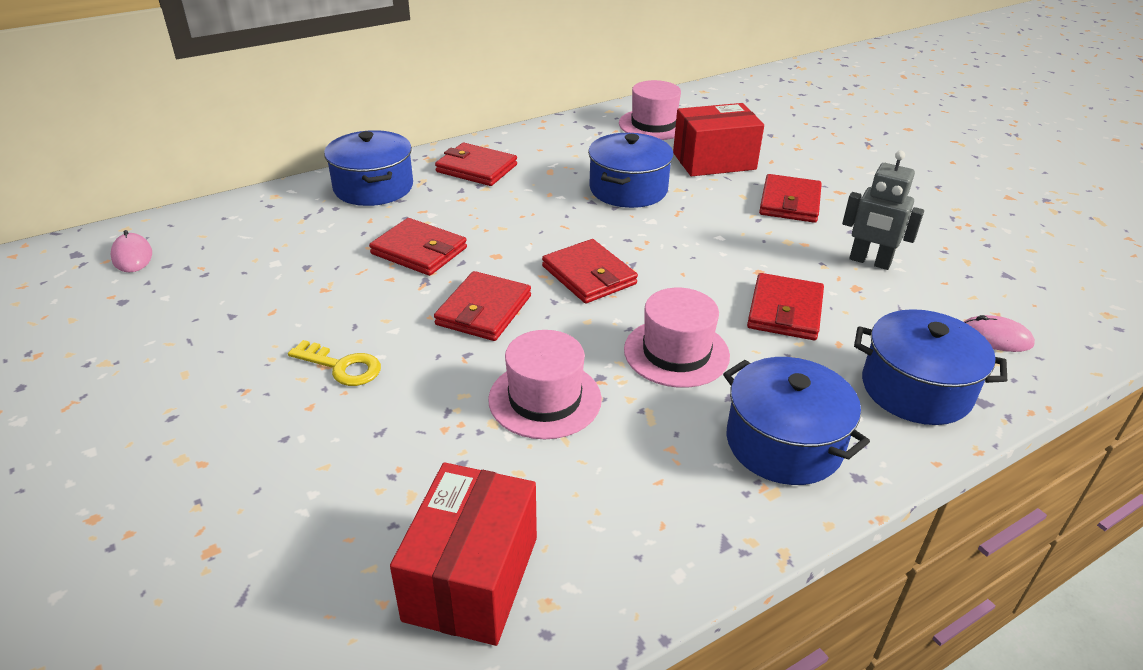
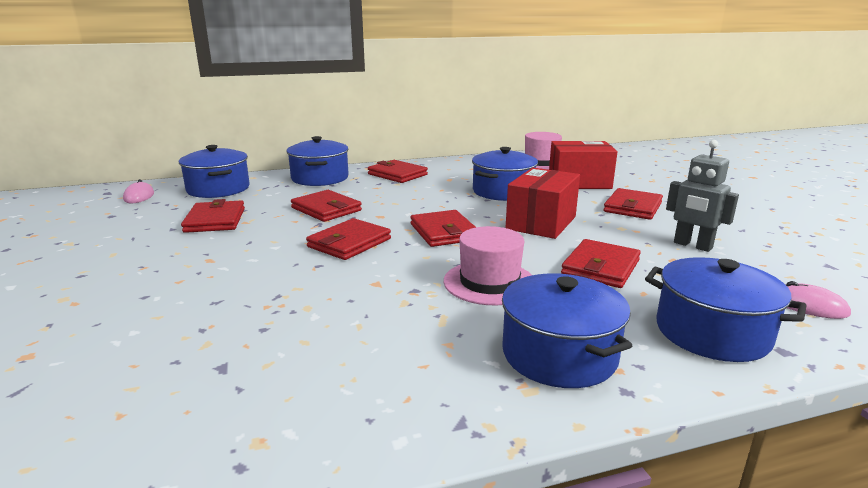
camera: 15 degrees right, 15 degrees down
yellow key [288,340,381,386] -> none
red box [390,462,537,646] -> red box moved to [506,168,580,239]
pink hat [488,330,602,439] -> none
none -> blue pot [179,145,250,198]
none -> red wallet [181,199,245,233]

